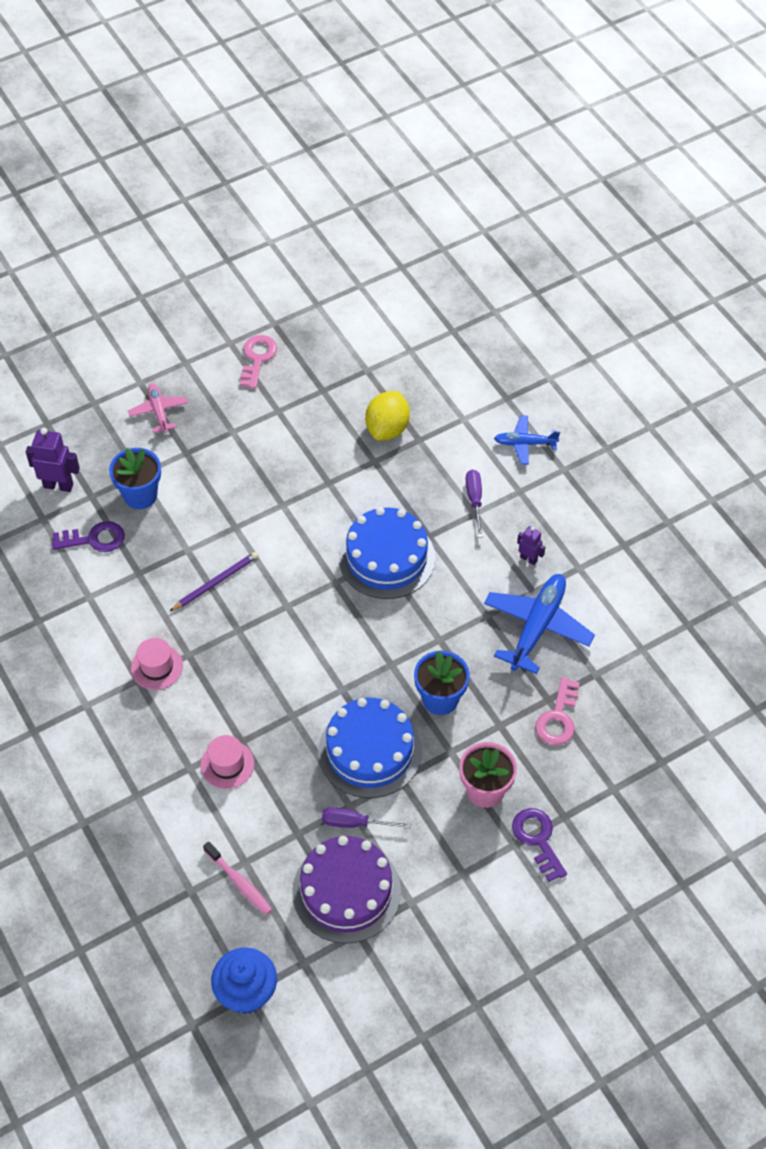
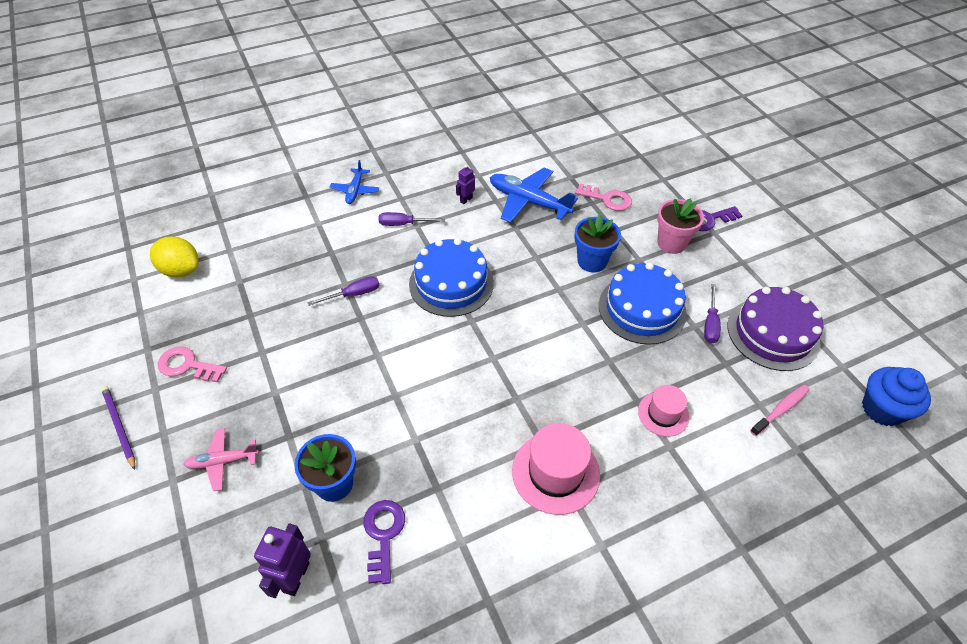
camera: 85 degrees left, 5 degrees down
pink hat [131,638,183,690] -> pink hat [512,423,600,515], size x1.63
purple pencil [169,552,258,612] -> purple pencil moved to [101,386,135,470]
yellow lemon [365,391,410,440] -> yellow lemon moved to [150,237,199,277]
none -> purple screwdriver [307,276,380,306]

